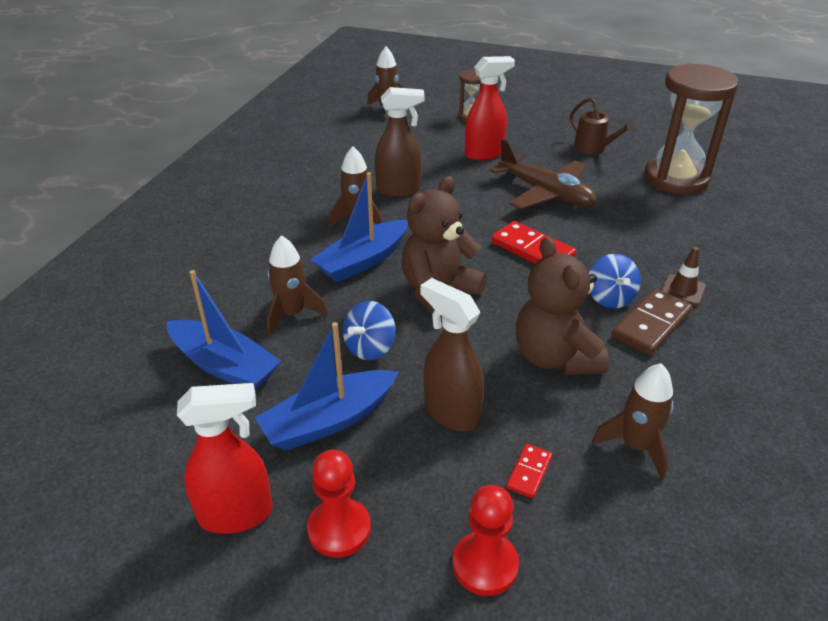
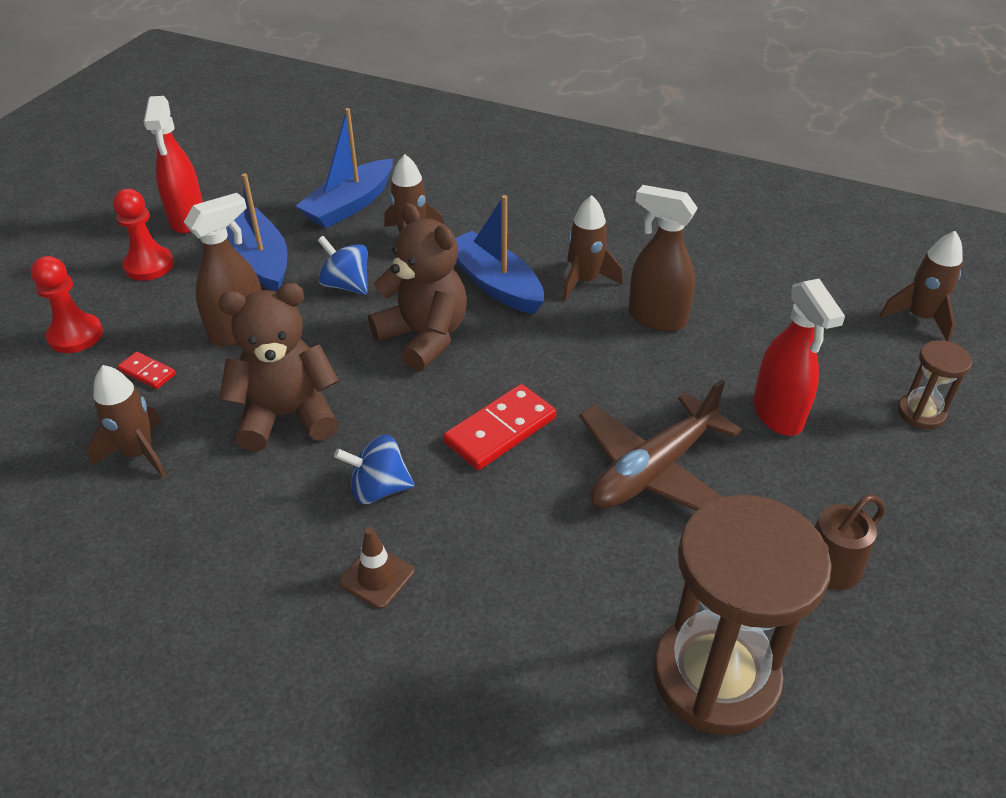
camera: 95 degrees right, 5 degrees up
brown spray bottle [374,87,425,197] -> brown spray bottle turned 120 degrees clockwise [628,185,698,332]
brown domino [612,289,692,355] -> none

